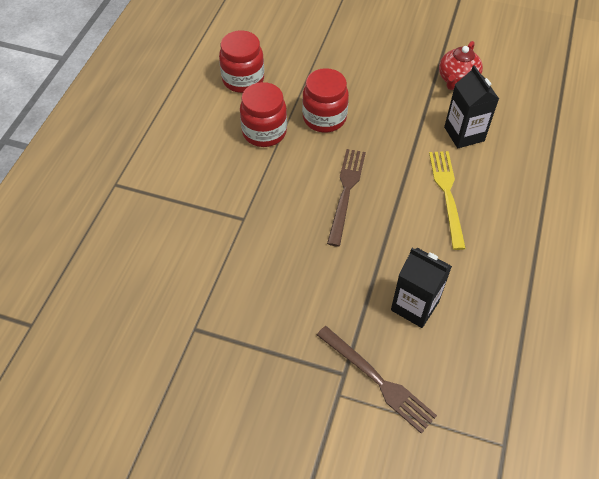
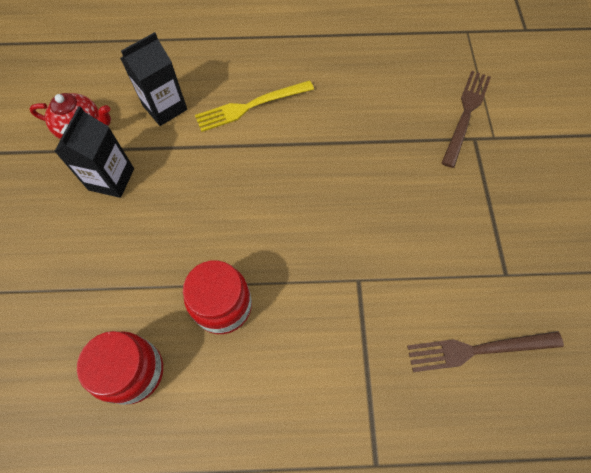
camera: 110 degrees left, 10 degrees up
red jar [302,68,349,132] -> none
brown fork [327,149,366,247] -> brown fork moved to [407,331,564,372]
black carton [391,248,452,328] -> black carton moved to [54,106,134,198]

